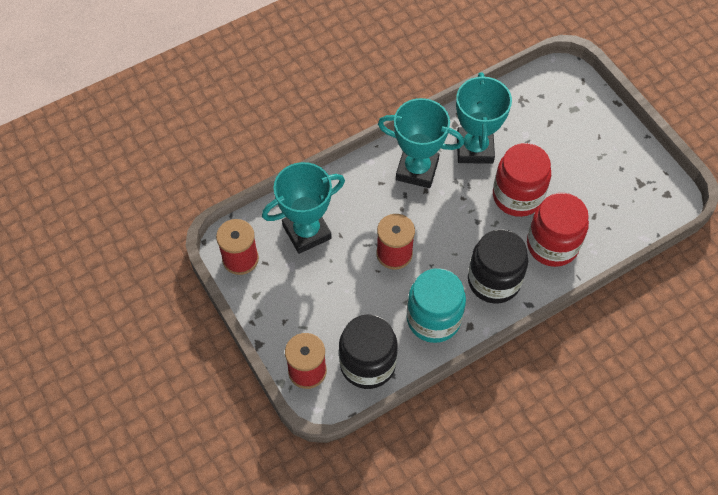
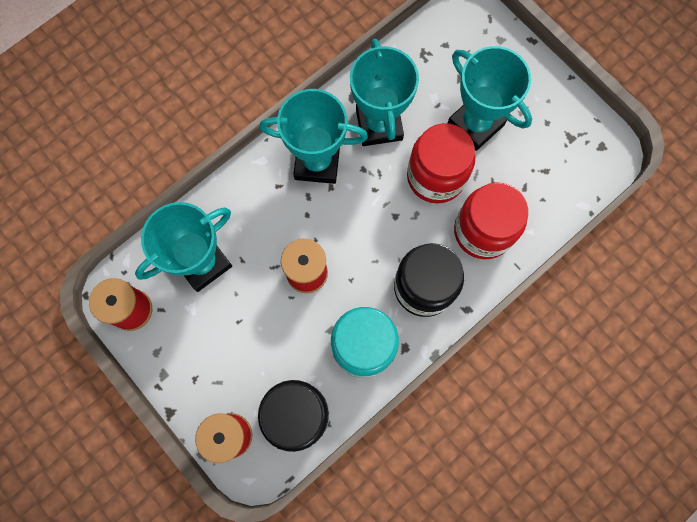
camera: 10 degrees left, 15 degrees up
none -> turquoise trophy [448,46,532,151]

